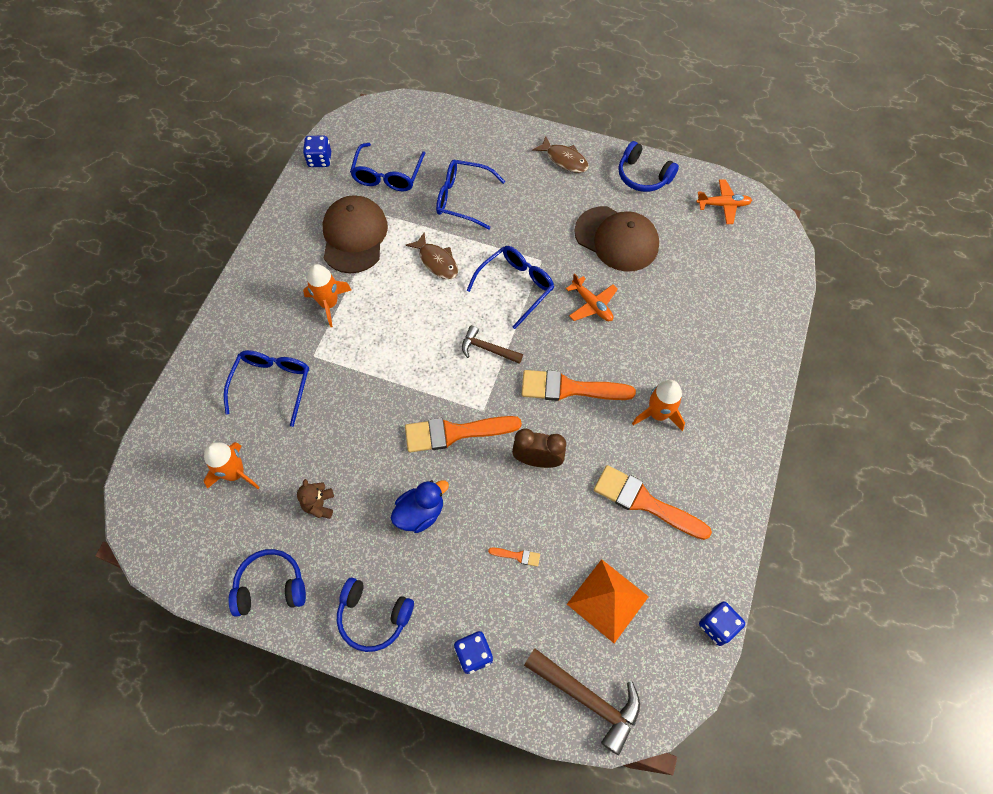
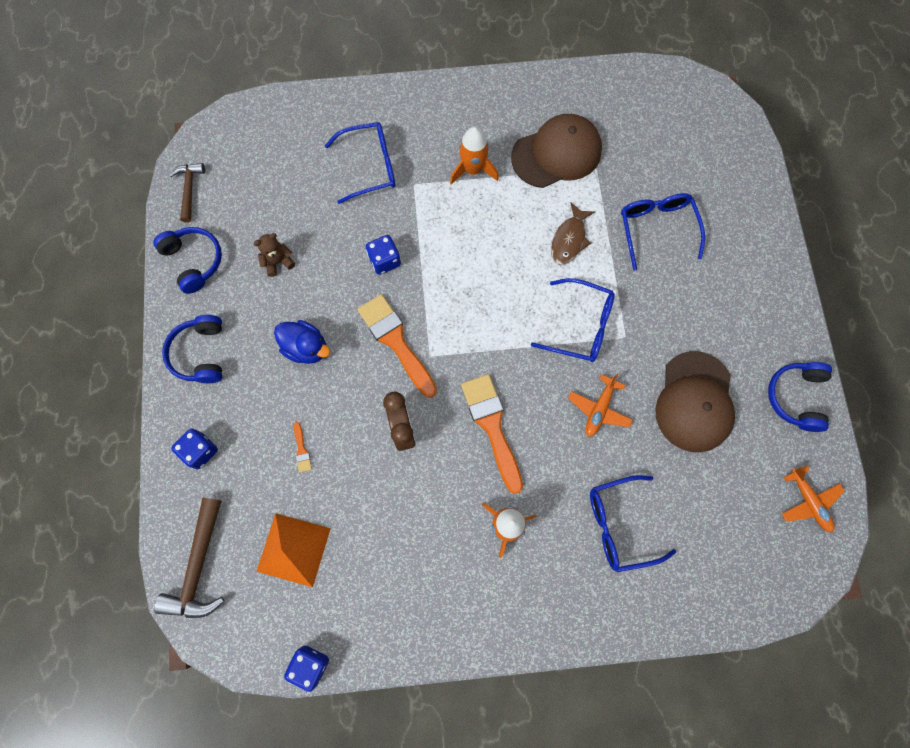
camera: 65 degrees right, 10 degrees up
orange rocket [203,442,260,489] -> none
blue dice [303,136,331,167] -> blue dice moved to [365,235,401,275]
blue glasses [350,143,425,191] -> blue glasses moved to [590,475,676,572]
brown hammer [462,325,523,364] -> brown hammer moved to [170,163,205,223]
brown fish [532,136,589,173] -> none
orange brush [594,465,712,540] -> none

